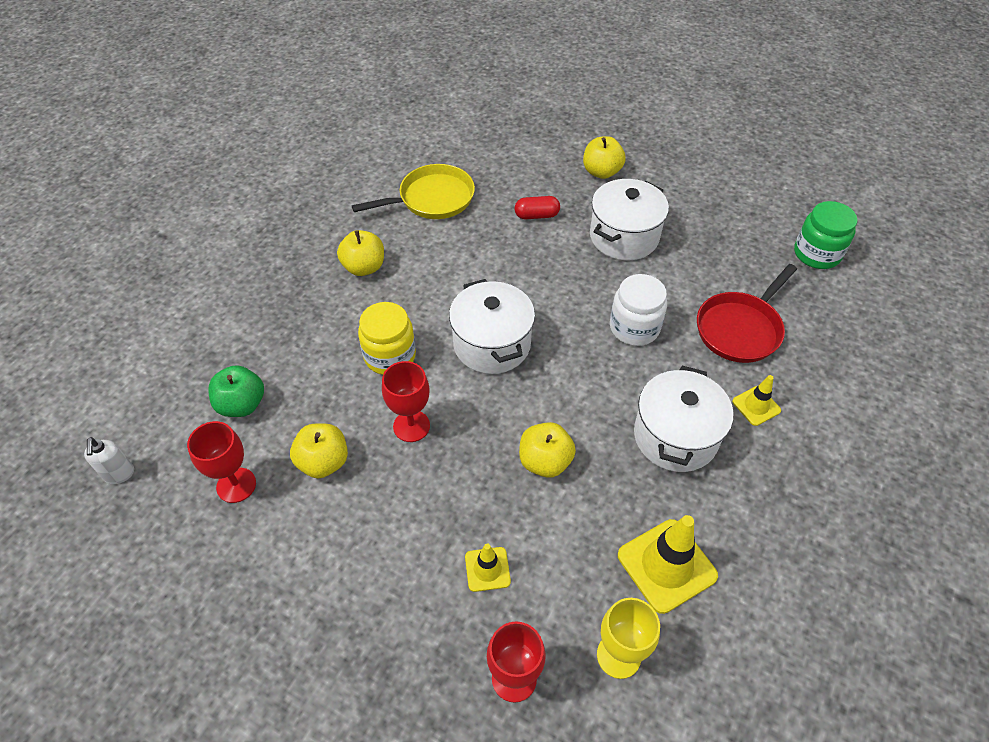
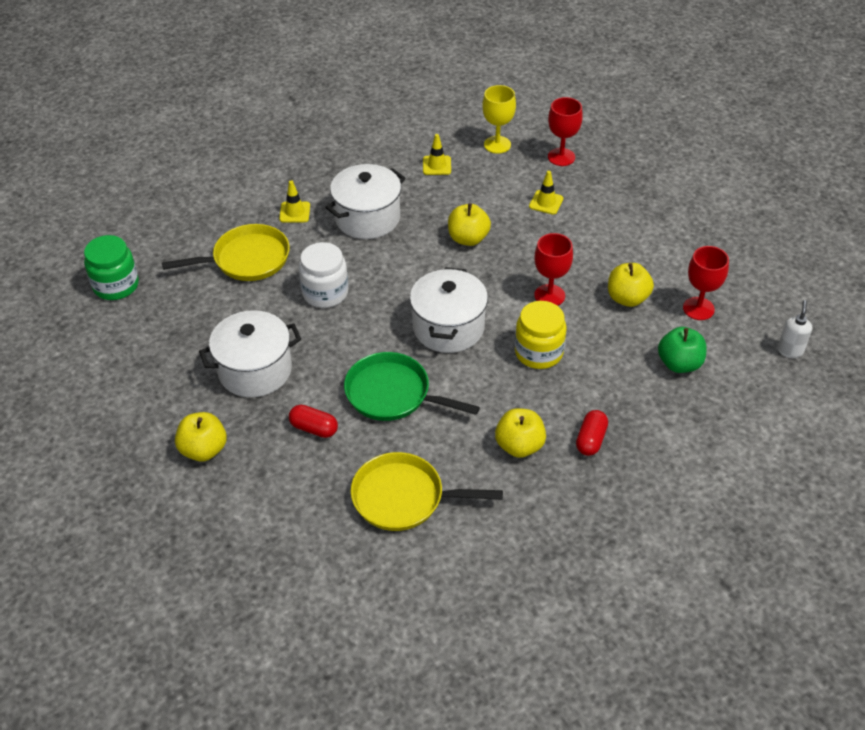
camera: 150 degrees left, 5 degrees down
yellow traffic cone [618,515,718,614] -> yellow traffic cone [423,134,451,175], size x0.55
red pan [697,264,797,363] -> yellow pan [162,224,290,281]
none -> green pan [344,352,480,421]
none -> red capsule [576,410,608,456]

